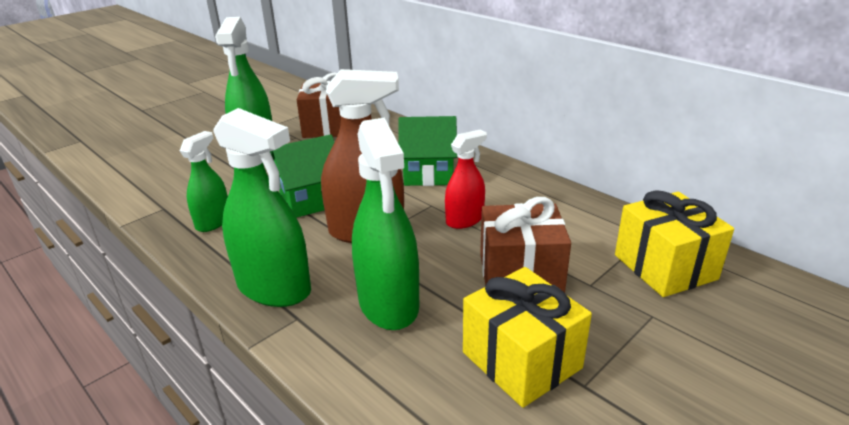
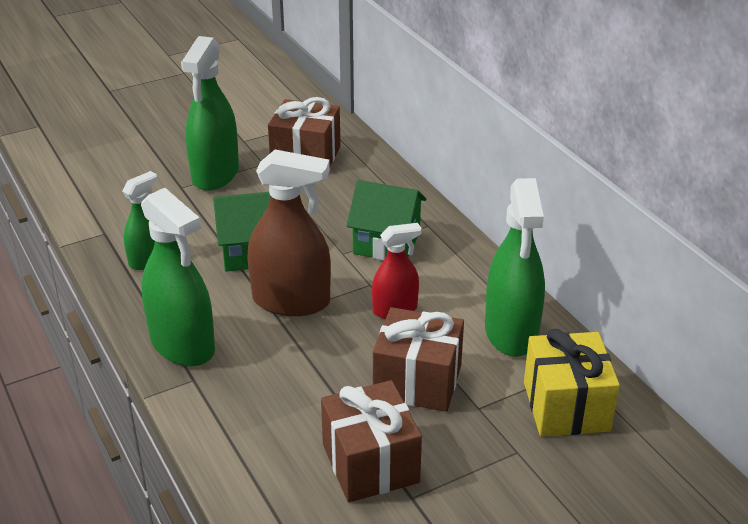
camera: 15 degrees right, 5 degrees up
green spray bottle [352,118,419,330] -> green spray bottle moved to [485,178,545,357]
yellow gift [463,267,592,408] -> brown gift [321,380,422,502]

